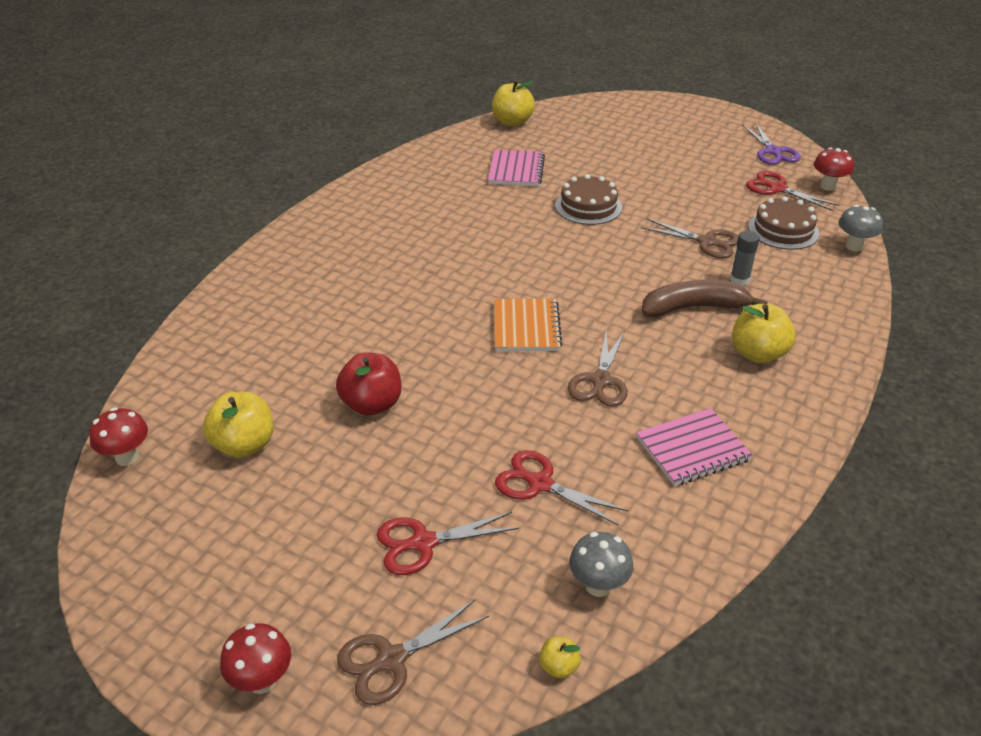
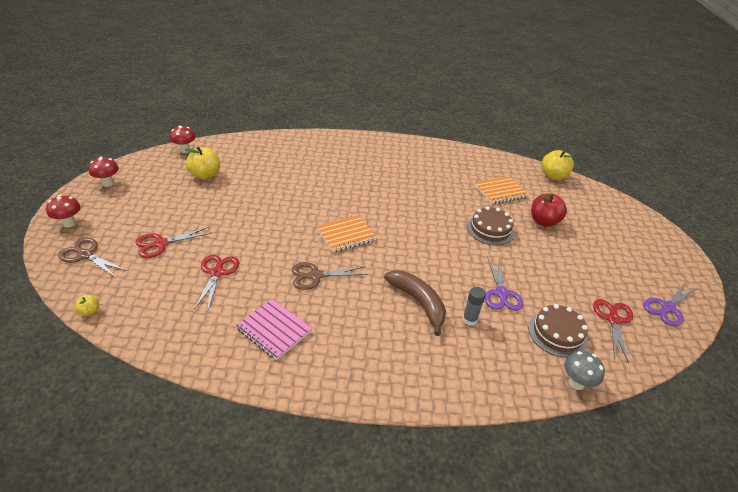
camera: 60 degrees right, 0 degrees up
red apple [336,352,401,416] -> red apple moved to [531,193,567,227]
red scissors [377,512,519,575] -> red scissors turned 75 degrees counterclockwise [135,227,212,258]
pink notebook [488,150,545,186] -> orange notebook [475,176,528,204]
grey mushroom [569,532,633,597] -> none
brown scissors [641,219,738,258] -> purple scissors [485,257,523,311]
yellow apple [732,304,796,363] -> none
red mushroom [814,148,854,191] -> red mushroom moved to [89,157,119,187]

